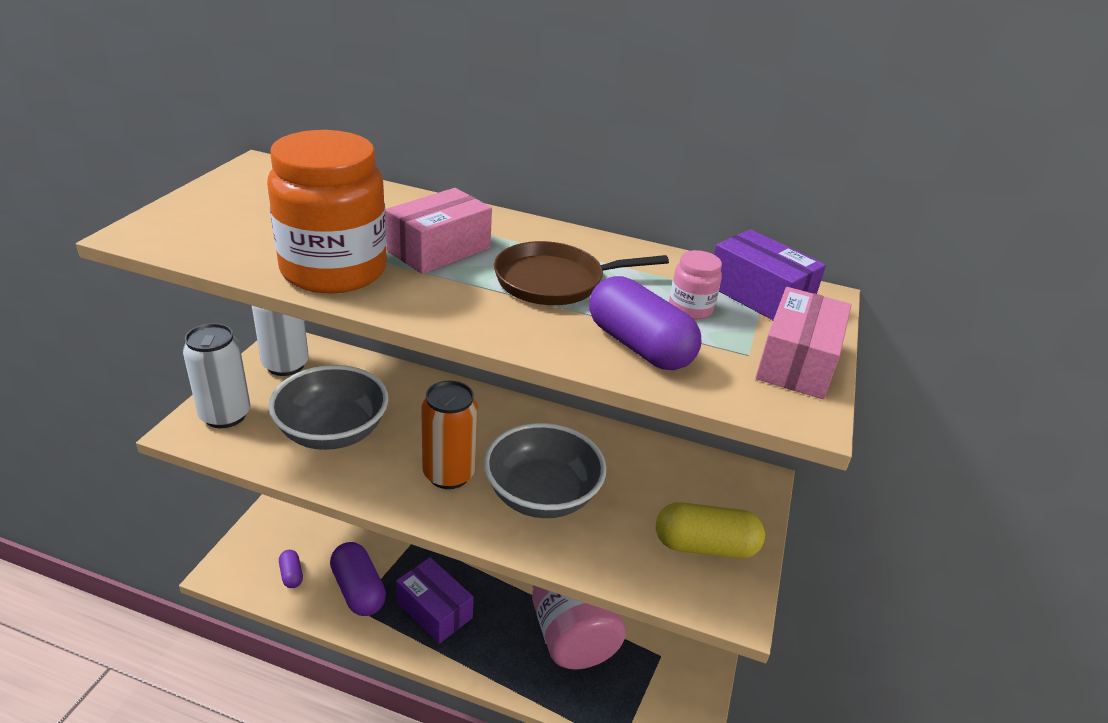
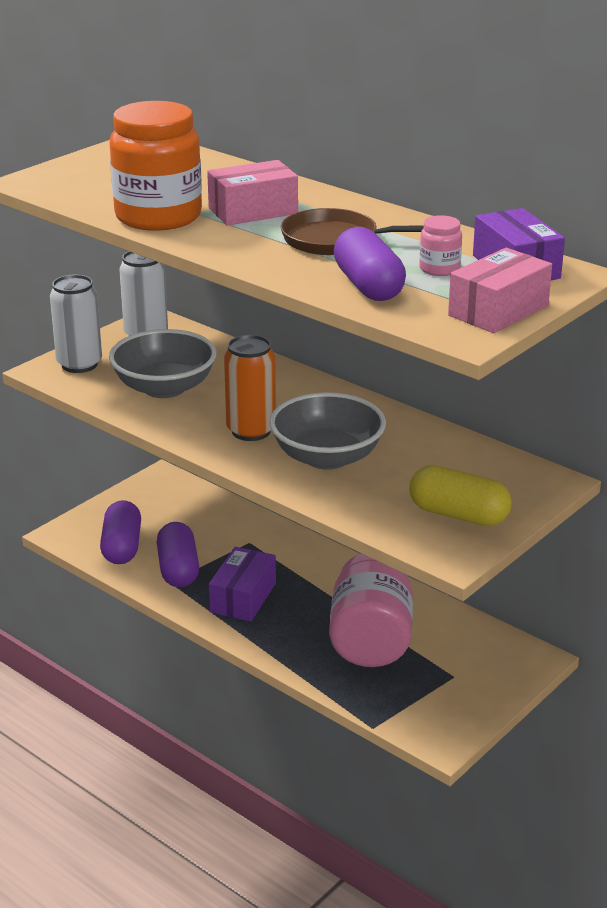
camera: 25 degrees right, 5 degrees down
purple capsule [279,550,303,588] -> purple capsule [100,500,141,564], size x1.91
purple box [396,557,474,644] -> purple box turned 45 degrees clockwise [209,547,276,622]

